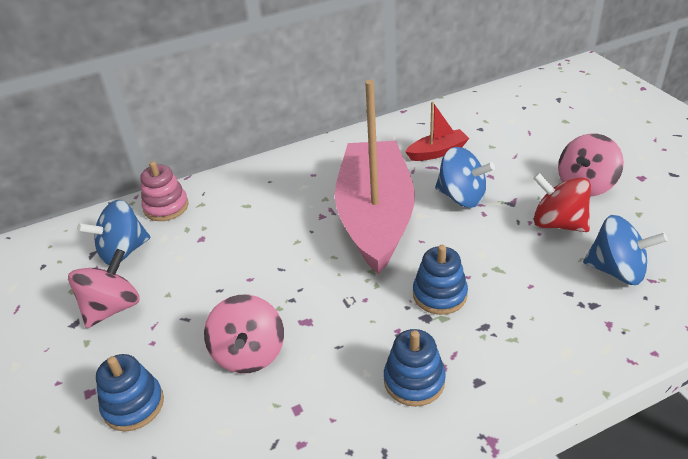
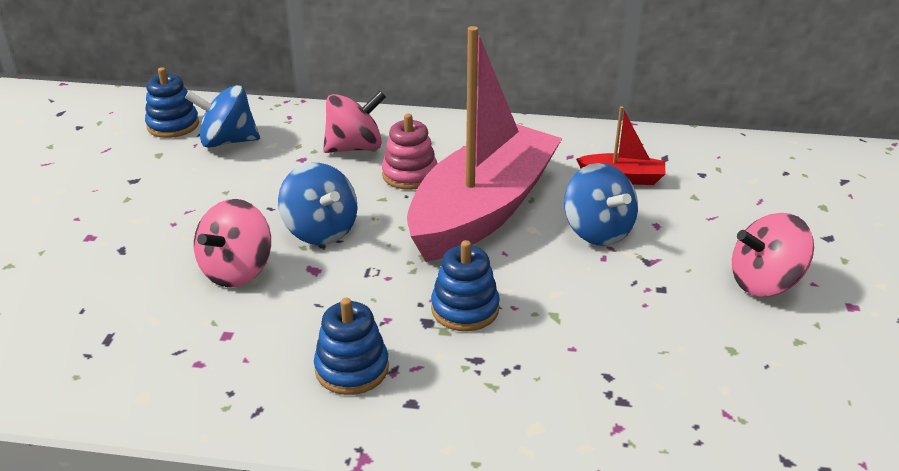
camera: 30 degrees right, 5 degrees down
pink spinning top [68,249,140,328] -> pink spinning top moved to [323,91,386,153]
blue stacking toy [96,354,164,432] -> blue stacking toy moved to [145,67,199,138]
pink stacking toy [141,161,189,221] -> pink stacking toy moved to [382,113,437,190]
red spinning top [533,173,591,232] -> none
blue spinning top [583,215,668,285] -> blue spinning top moved to [278,163,358,245]

